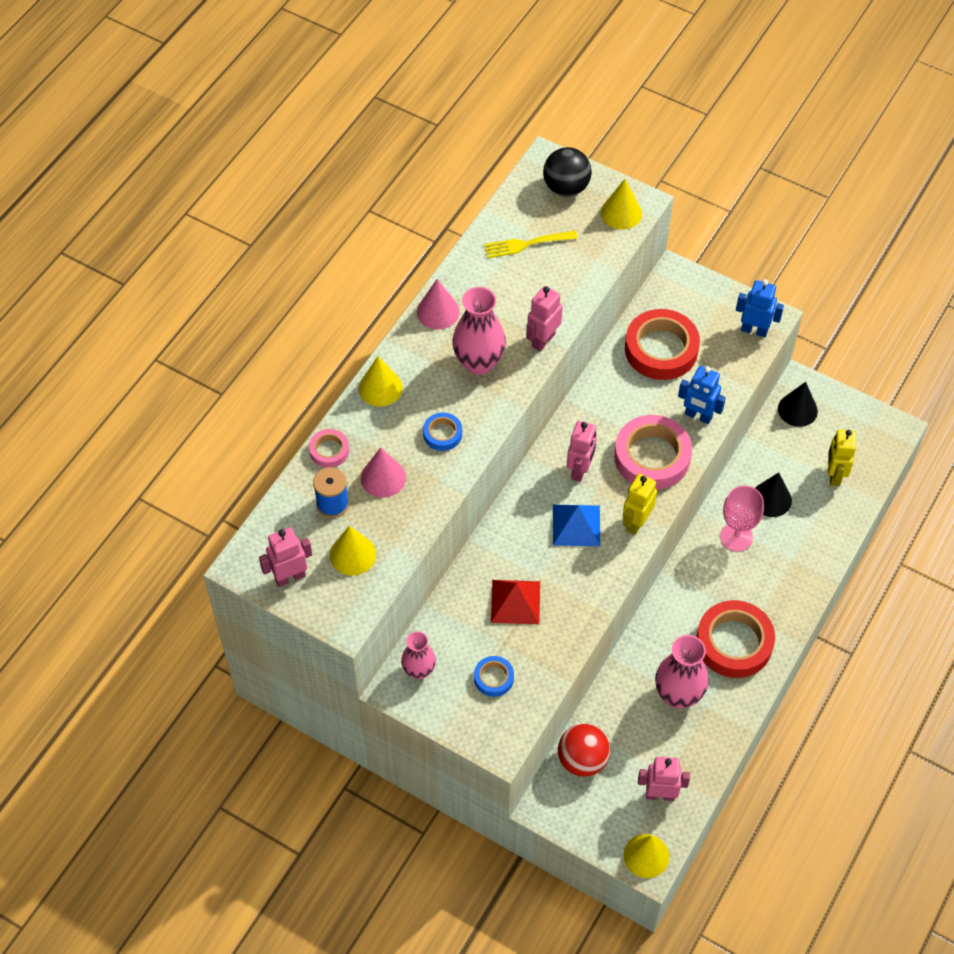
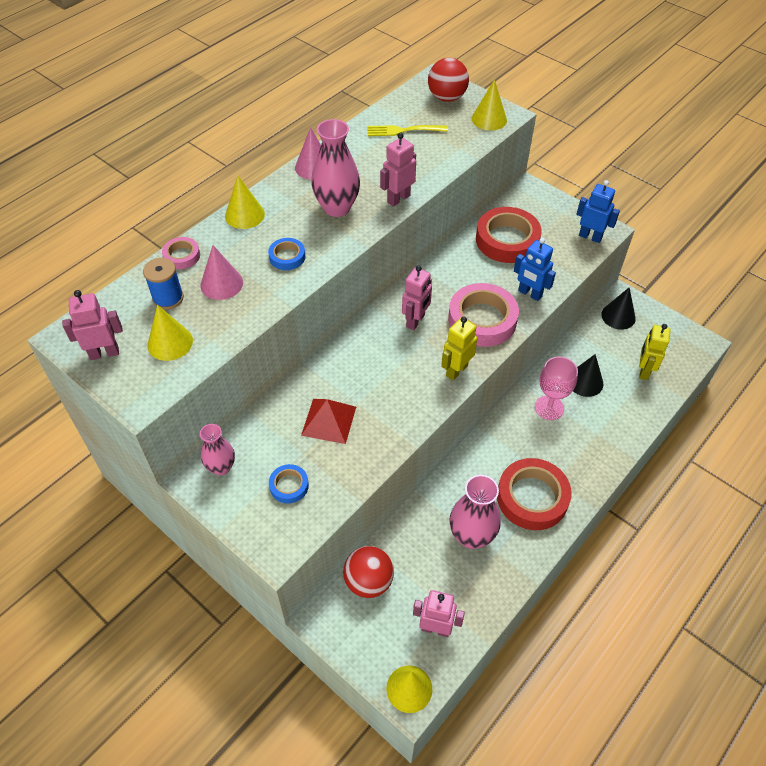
camera: 10 degrees right, 5 degrees down
black ball [543,147,592,197] -> red ball [428,58,469,102]
blue pyramid [553,505,600,546] -> none

